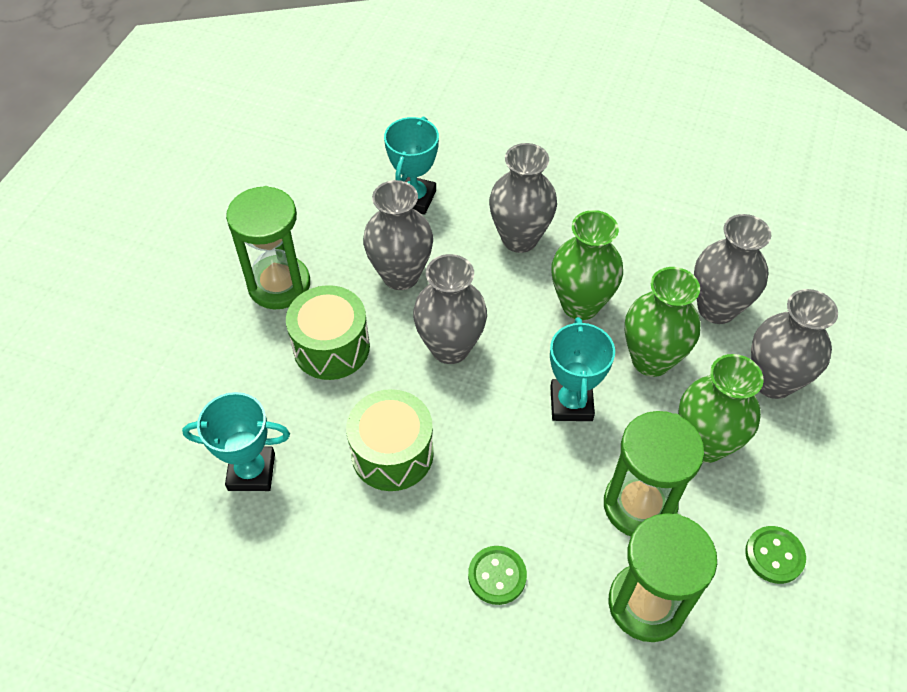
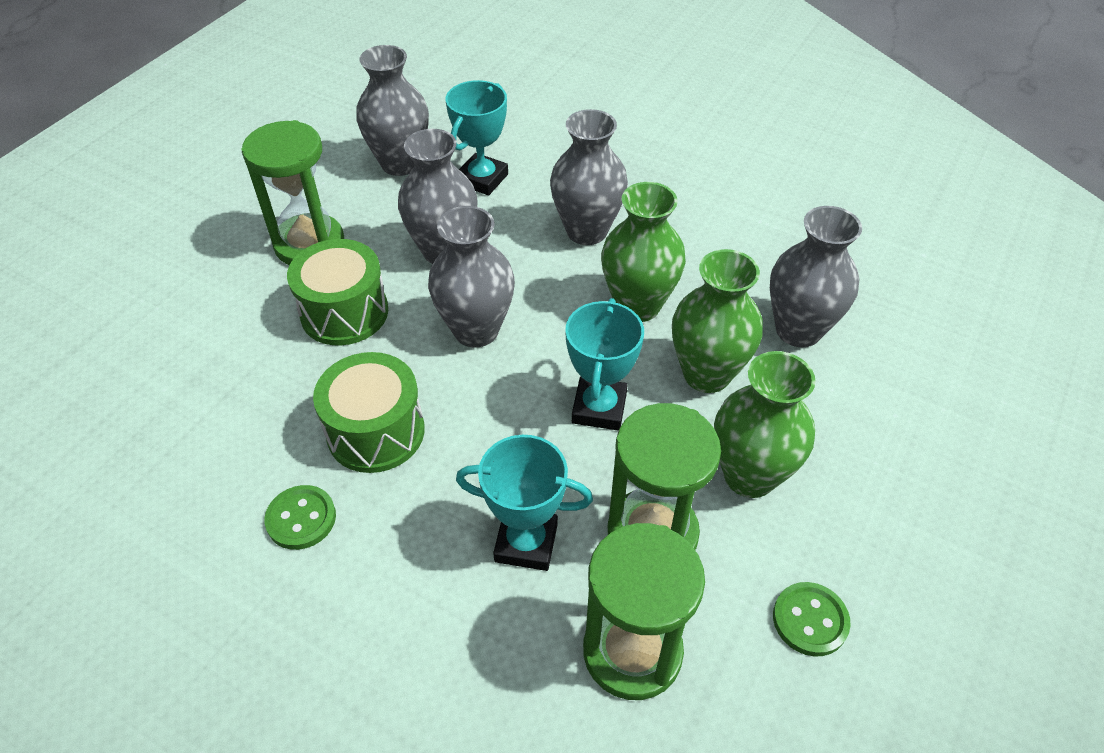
camera: 10 degrees right, 5 degrees down
turquoise trophy [182,392,290,491] -> turquoise trophy moved to [456,435,593,571]
green button [468,546,527,605] -> green button moved to [264,485,336,550]
grey vase [751,289,838,399] -> grey vase moved to [356,45,429,176]

